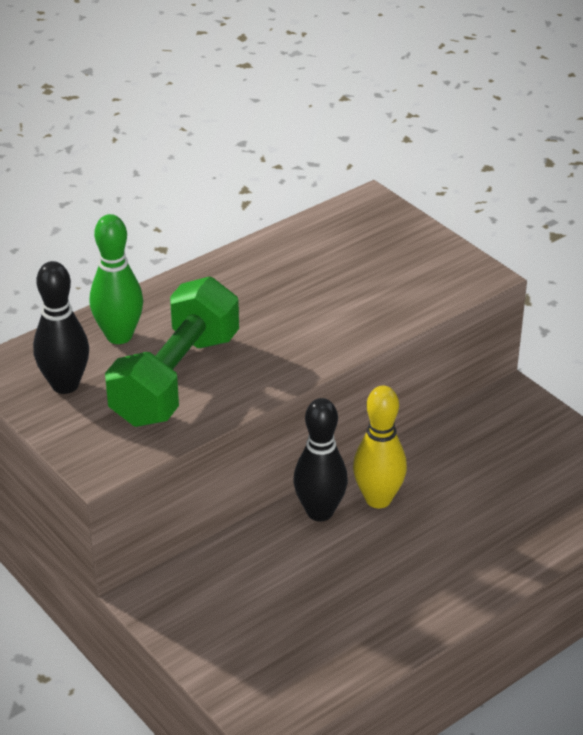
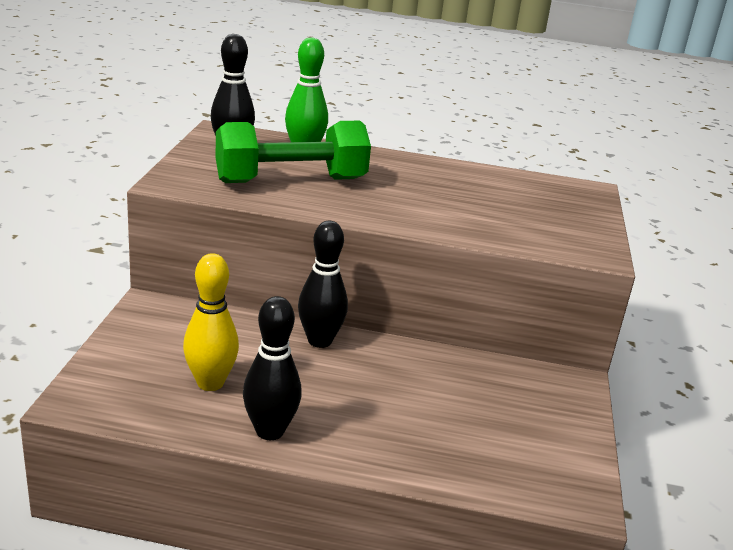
camera: 45 degrees right, 10 degrees down
yellow bowling pin [353,386,407,508] -> yellow bowling pin moved to [183,253,239,391]
none -> black bowling pin [243,296,302,440]

